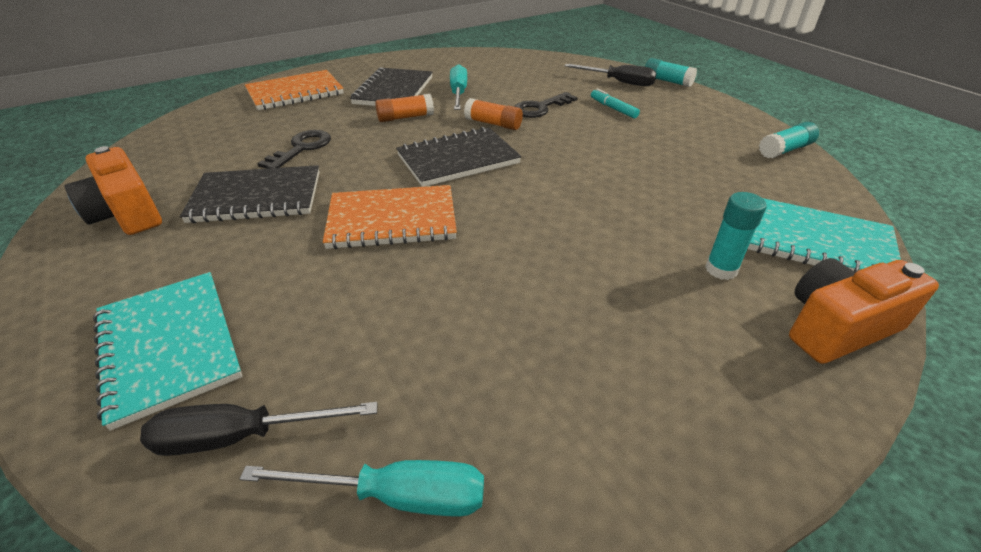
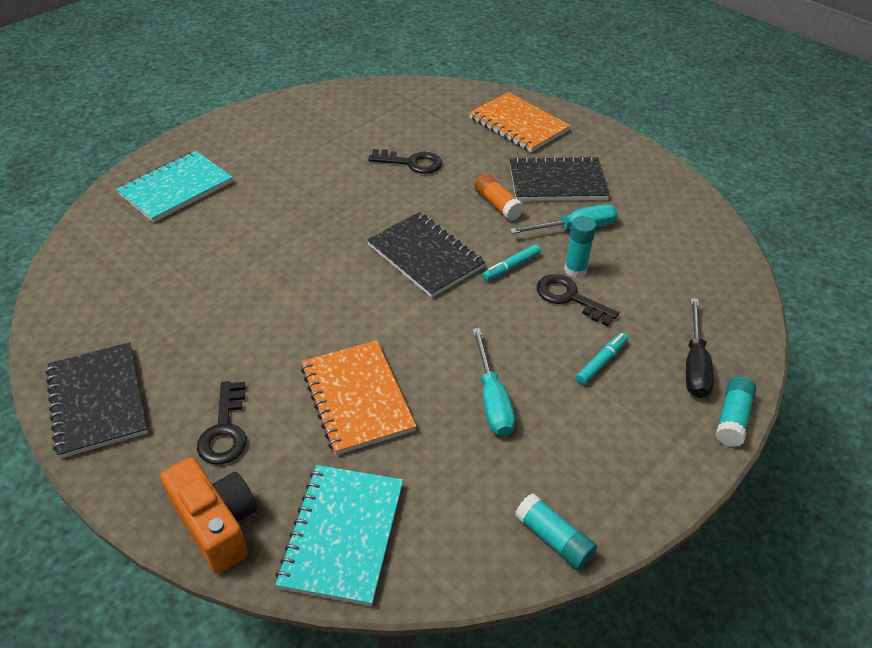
camera: 75 degrees right, 5 degrees up
orange camera [65,146,162,235] -> none
black screwdriver [140,402,378,456] -> none
black notebook [180,165,319,223] -> black notebook moved to [46,342,148,459]
turquoise screwdriver [240,460,484,517] -> turquoise screwdriver moved to [472,328,515,436]
orange notebook [323,185,457,249] -> orange notebook moved to [301,340,417,455]
orange glue stick [464,98,523,130] -> turquoise marker [482,244,541,281]
turquoise glue stick [705,192,767,280] -> turquoise glue stick moved to [564,216,596,278]
none -> black key [197,381,247,465]

